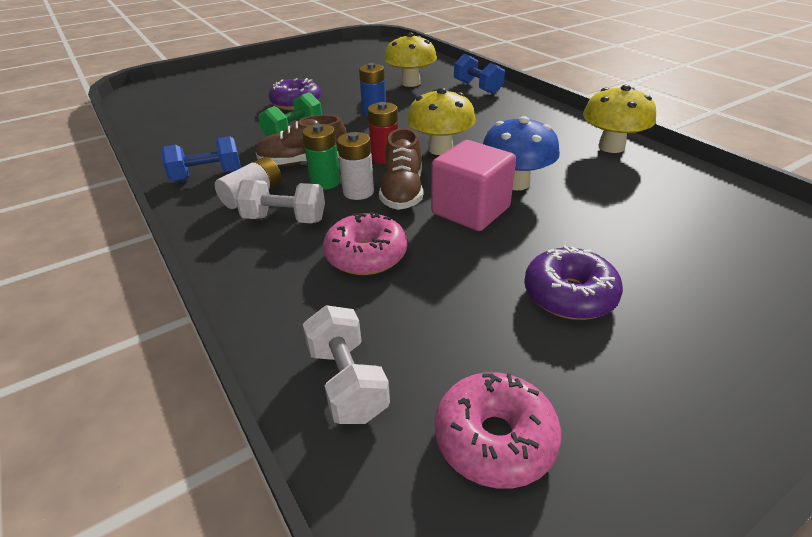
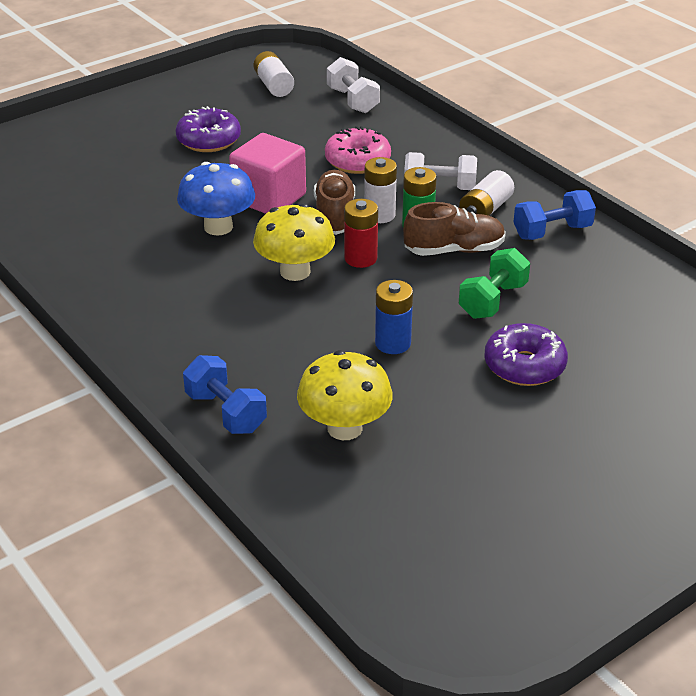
camera: 175 degrees right, 0 degrees up
pink donut [435,372,561,489] -> white battery [253,51,294,97]
yellow mushroom [583,85,656,153] -> none

